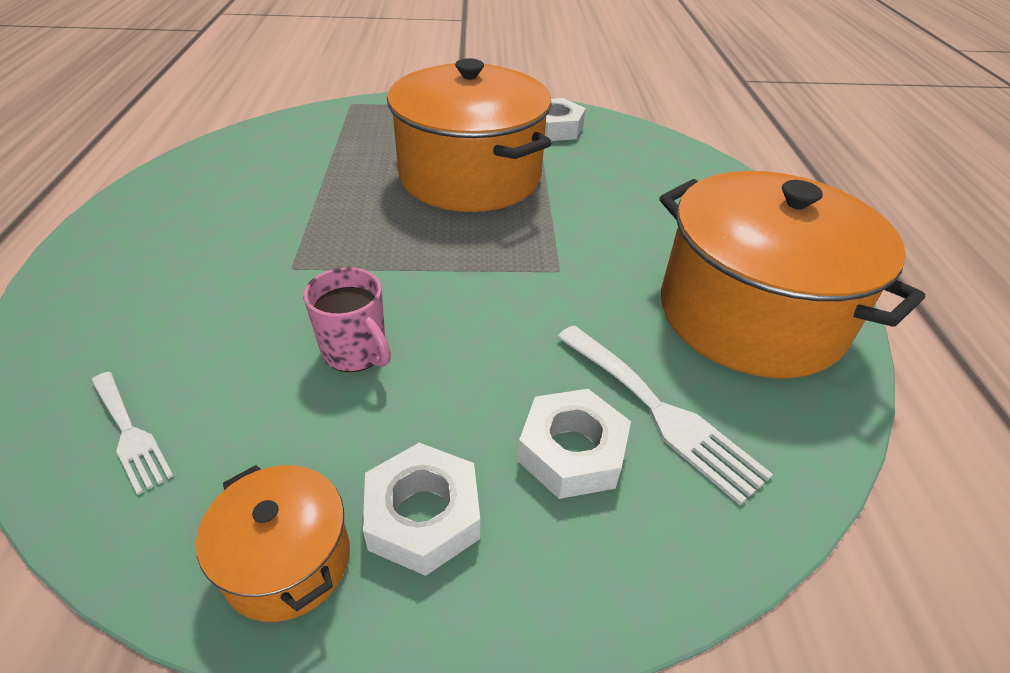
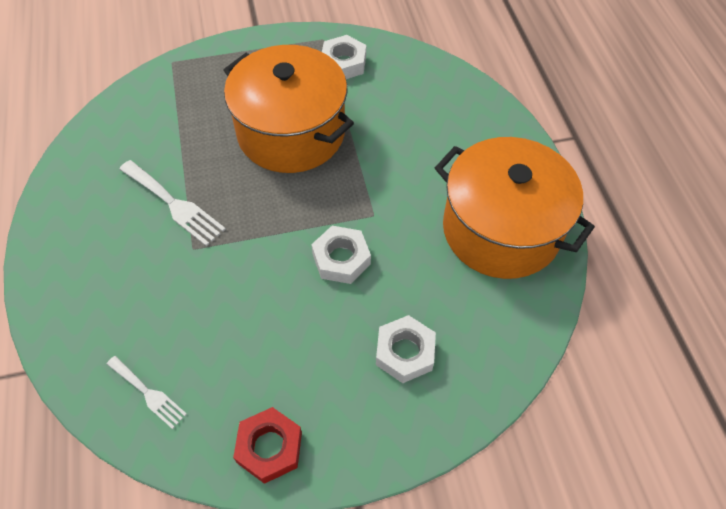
camera: 10 degrees left, 15 degrees up
orange pot [196,465,350,622] -> red nut [233,407,302,484]
pink mug [303,267,391,372] -> none
white nut [363,443,480,576] -> white nut moved to [311,226,371,284]
white fork [557,325,773,505] -> white fork moved to [119,160,226,246]

